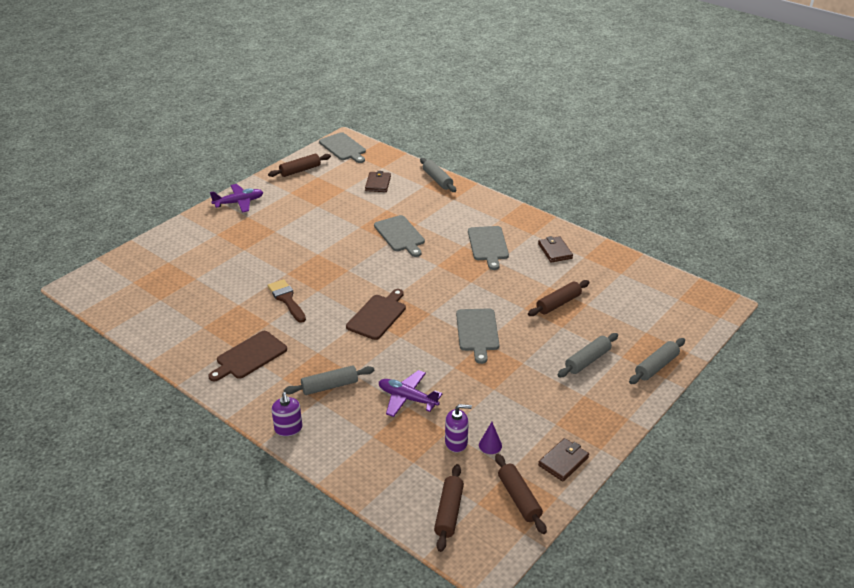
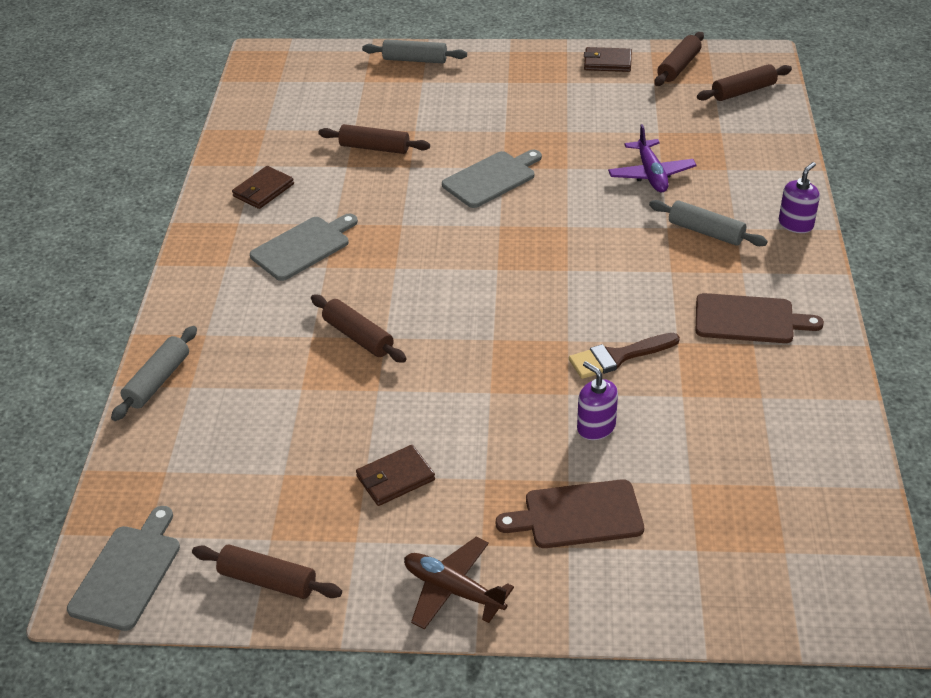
camera: 125 degrees left, 5 degrees up
purple plane [210,184,263,213] -> brown plane [404,537,514,629]
brown brush [268,279,306,323] -> brown brush turned 45 degrees clockwise [569,333,680,379]
brown cutting board [346,289,406,340] -> brown cutting board moved to [496,479,644,548]
brown wallet [365,171,391,192] -> brown wallet moved to [356,445,435,506]
grey cutting board [374,215,425,257] -> brown rolling pin [311,294,406,363]
purple soap dispenser [445,404,472,452] -> purple soap dispenser moved to [577,361,618,440]
purple cone [479,422,502,454] -> none
grey rolling pin [558,333,618,377] -> none

